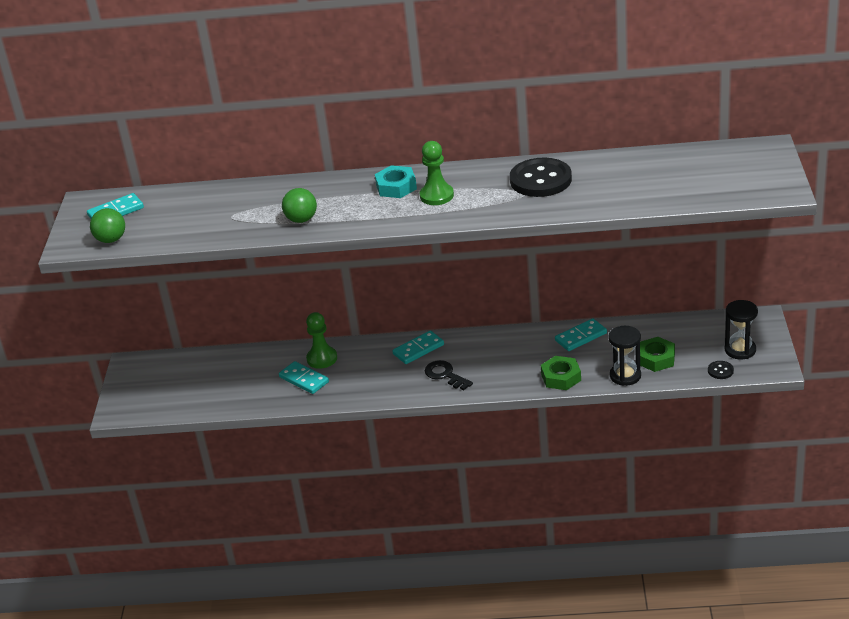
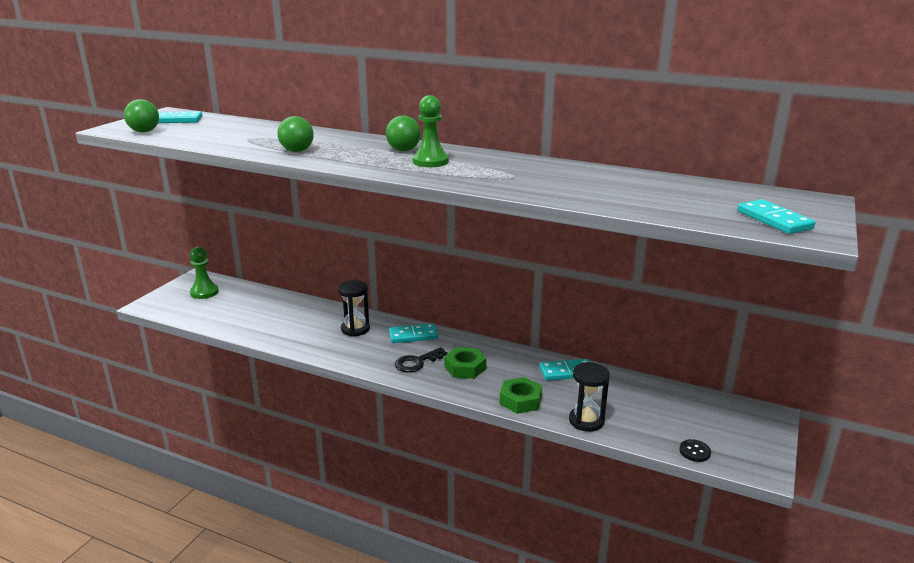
camera: 20 degrees right, 10 degrees down
turquoise domino [279,361,329,394] -> turquoise domino moved to [737,199,815,234]
green pawn [306,312,337,369] -> green pawn moved to [190,247,219,299]
turquoise nut [375,165,417,198] -> green ball [386,115,421,151]
black key [425,360,473,390] -> black key turned 105 degrees counterclockwise [395,347,448,372]
black button [510,158,572,197] -> none
green nut [640,337,675,372] -> green nut moved to [444,347,486,379]
black hourglass [725,300,758,359] -> black hourglass moved to [338,280,370,337]

